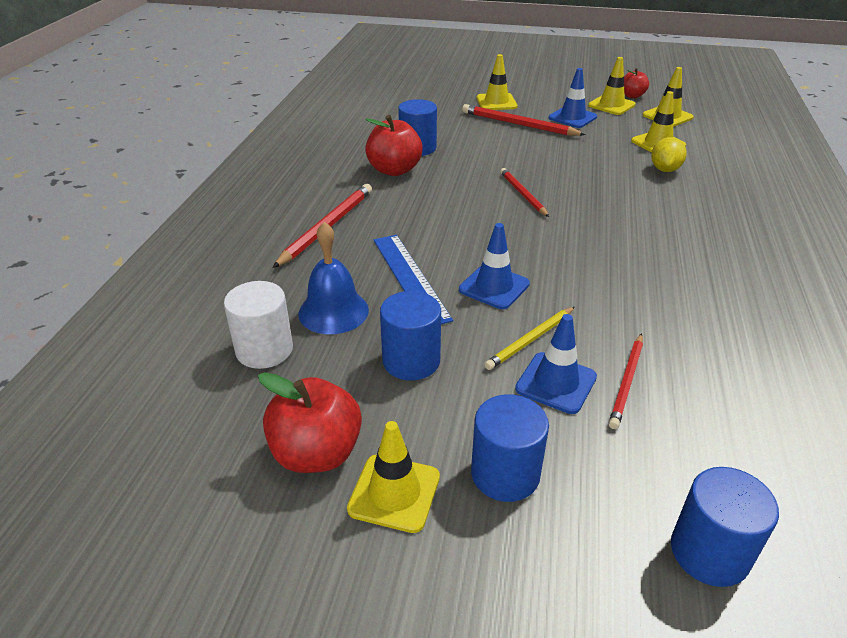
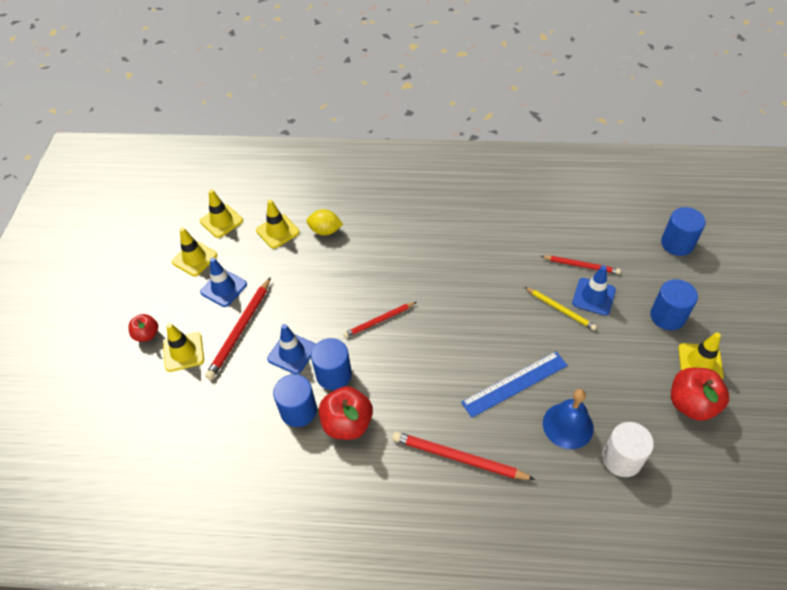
camera: 95 degrees left, 15 degrees up
blue cylinder [380,291,441,380] -> blue cylinder moved to [311,338,352,390]
blue traffic cone [459,223,530,309] -> blue traffic cone moved to [267,324,316,374]
red apple [624,68,649,98] -> red apple moved to [128,314,158,342]

